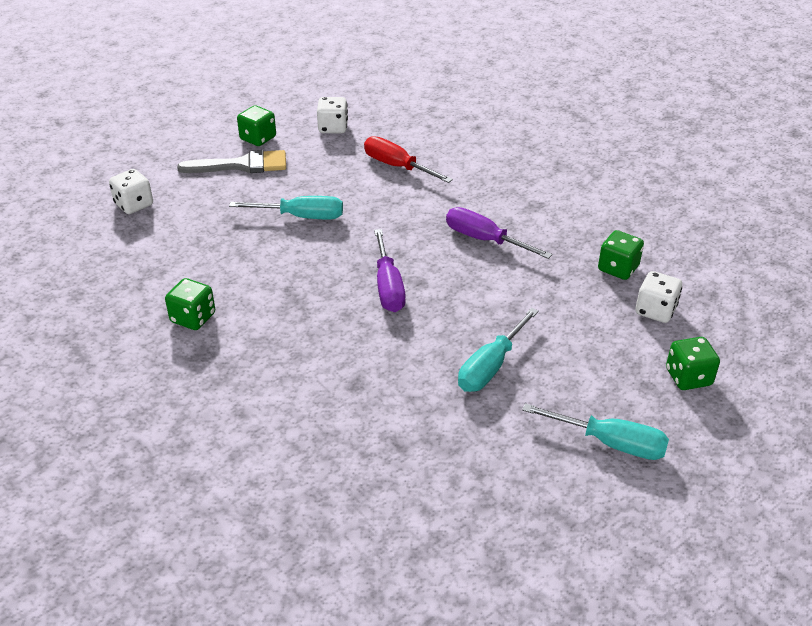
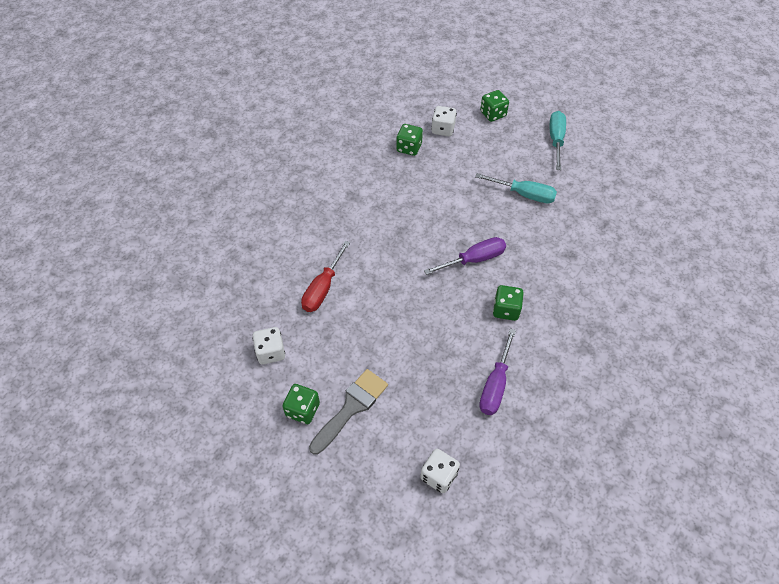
camera: 105 degrees left, 15 degrees up
green dice [165,278,215,330] -> green dice moved to [493,285,524,321]
grey brush [177,150,286,173] -> grey brush turned 60 degrees clockwise [309,369,388,455]
turquoise screwdriver [229,196,343,219] -> none
purple screwdriver [446,207,552,259] -> purple screwdriver moved to [479,328,516,415]

